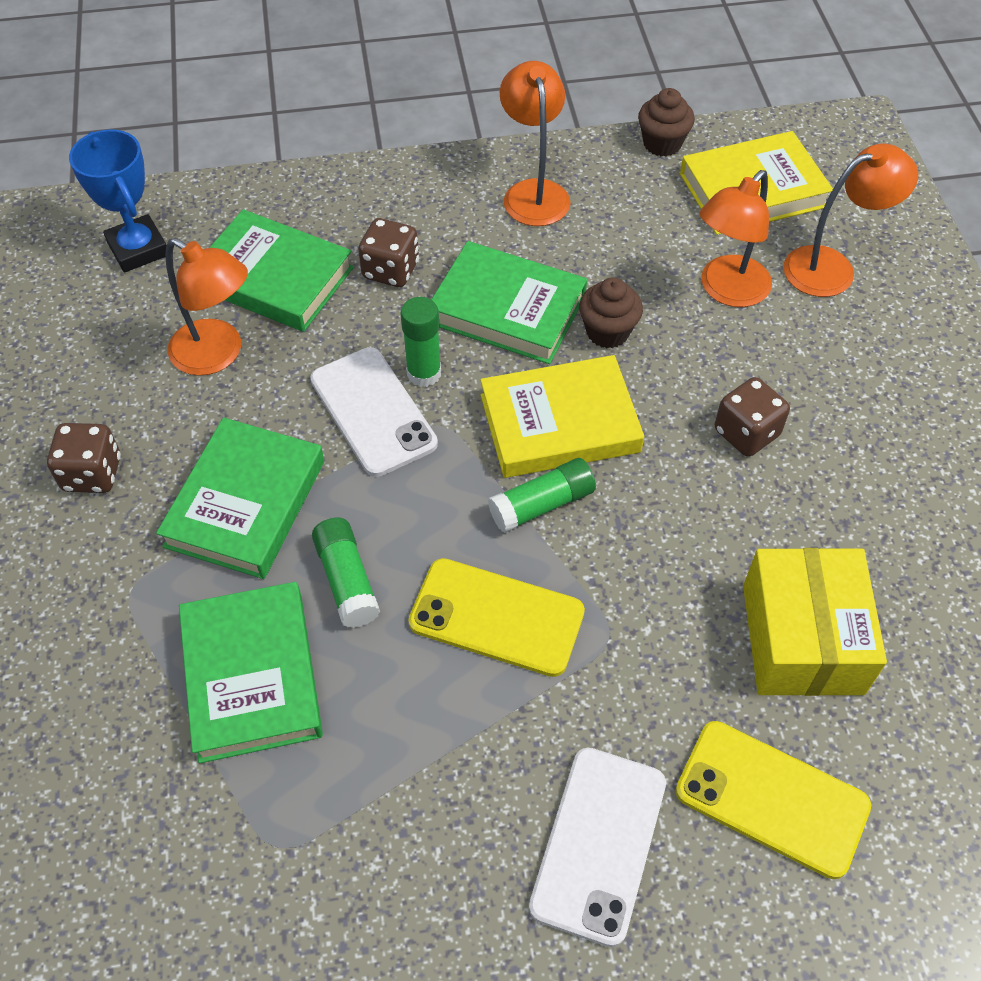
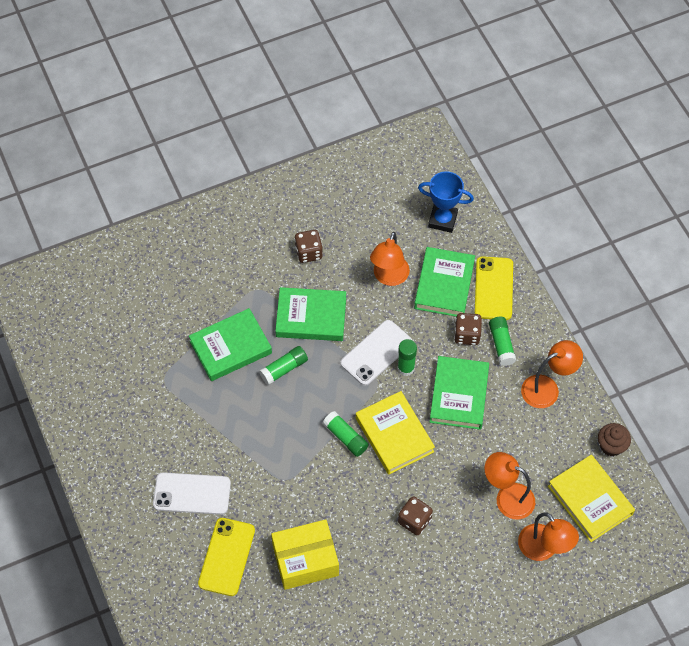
camera: 75 degrees right, 5 degrees up
blue trophy [69,129,167,272] -> blue trophy turned 60 degrees clockwise [418,171,474,233]
yellow phone [408,558,585,677] -> yellow phone moved to [475,256,513,320]
brown cupcake [579,277,643,348] -> none
none -> green glue stick [489,317,516,366]

